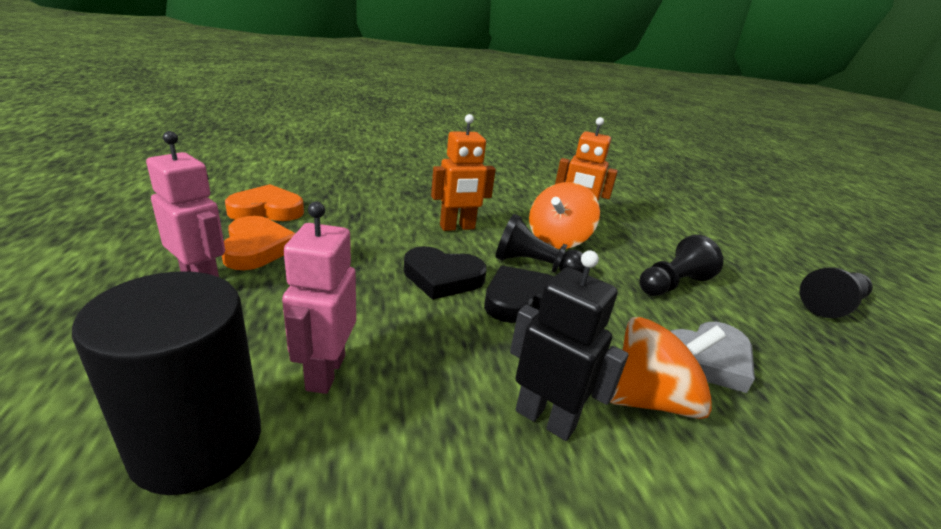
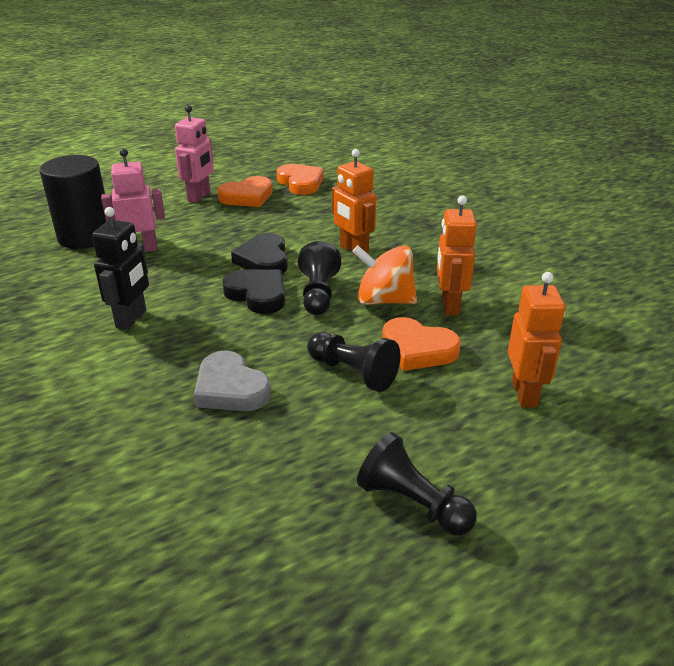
camera: 75 degrees right, 5 degrees up
orange spinning top [610,317,726,419] -> none
none -> orange heart [382,317,461,371]
none -> orange robot [508,272,565,407]

